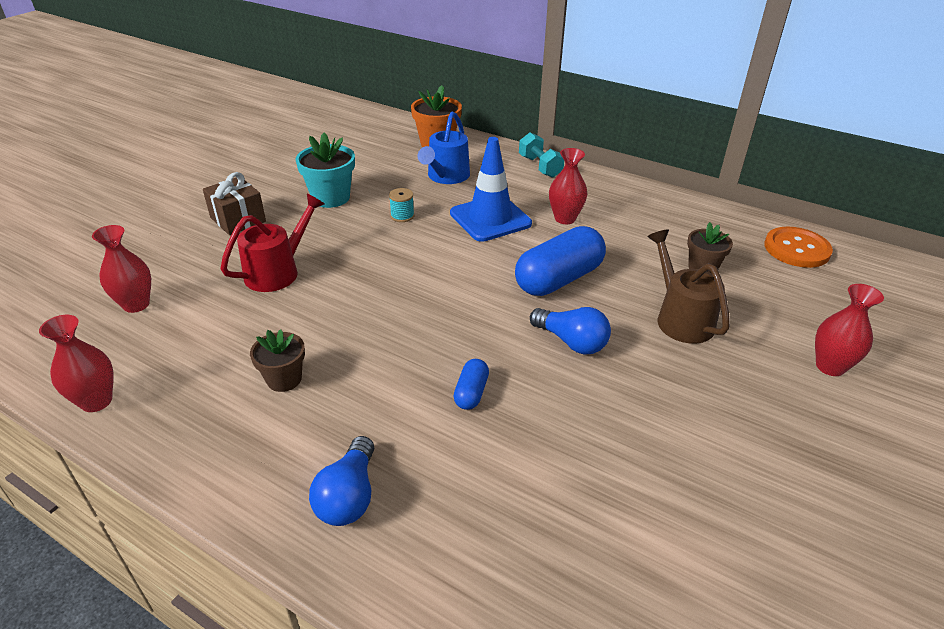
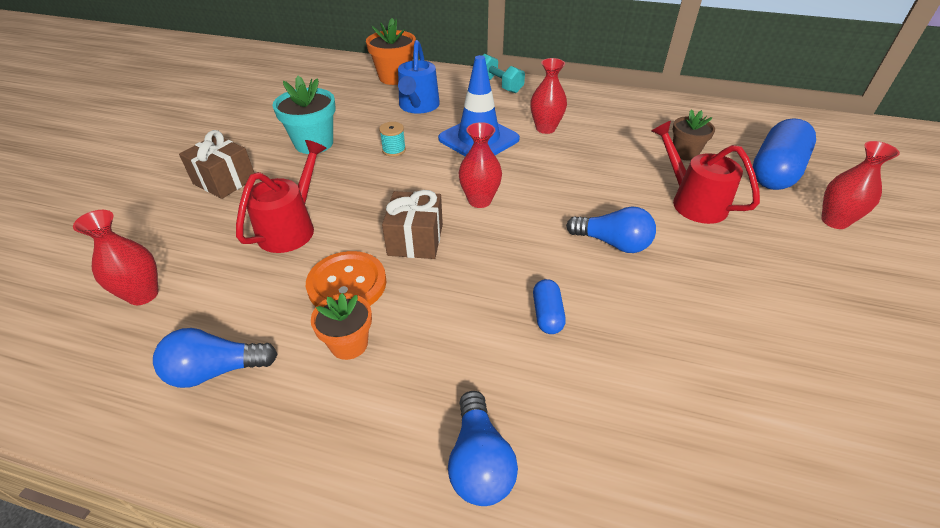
camera: 15 degrees left, 5 degrees up
red vase [39,315,114,412] -> red vase moved to [458,122,502,208]
brown flower pot [250,329,305,392] -> orange flower pot [311,293,372,360]
blue capsule [515,226,606,296] -> blue capsule moved to [753,118,816,190]
brown watering can [647,230,730,344] -> red watering can [652,121,760,224]
orange button [764,227,833,268] -> orange button moved to [306,251,387,307]
none -> blue light bulb [153,328,278,388]
none -> brown gift [382,190,443,259]

